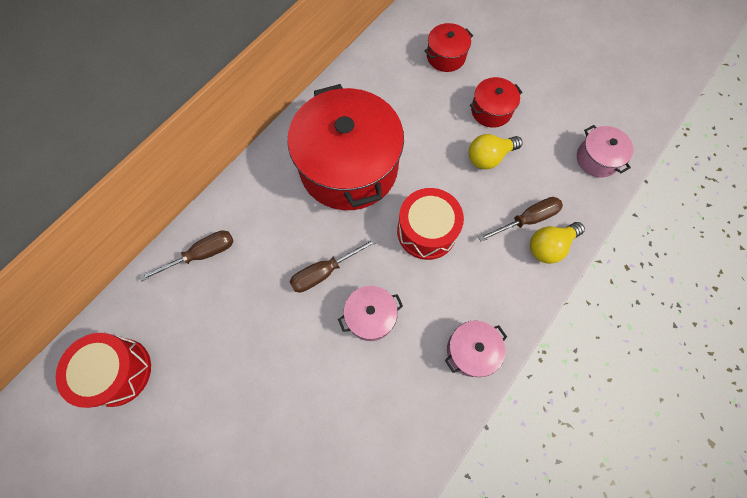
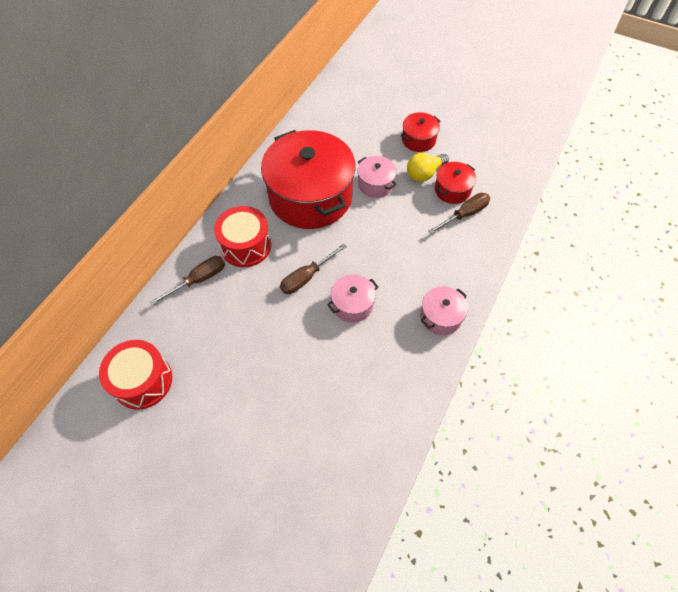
camera: 10 degrees left, 10 degrees down
red drum [397,188,464,260] -> red drum moved to [214,206,271,267]
red pot [424,23,473,72] -> red pot moved to [435,162,476,204]
yellow light bulb [530,222,585,264] -> none
pink pot [577,125,634,177] -> pink pot moved to [357,156,397,198]

